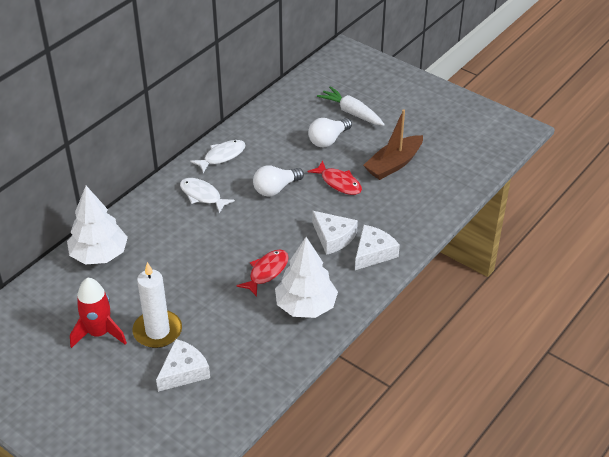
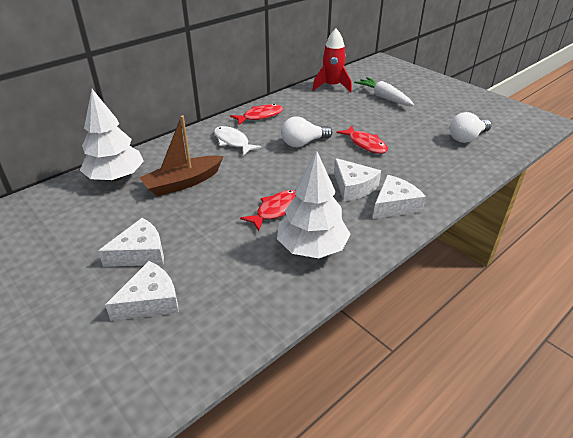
camera: 10 degrees right, 5 degrees down
red rocket [70,278,127,348] -> red rocket moved to [313,29,352,92]
white candle [132,262,182,348] -> white cheese [98,218,164,267]
white fish [190,140,246,173] -> red fish [230,104,283,125]
white light bulb [308,118,352,147] -> white light bulb moved to [450,112,492,143]
brown boat [363,110,423,180] -> brown boat moved to [139,116,224,197]

